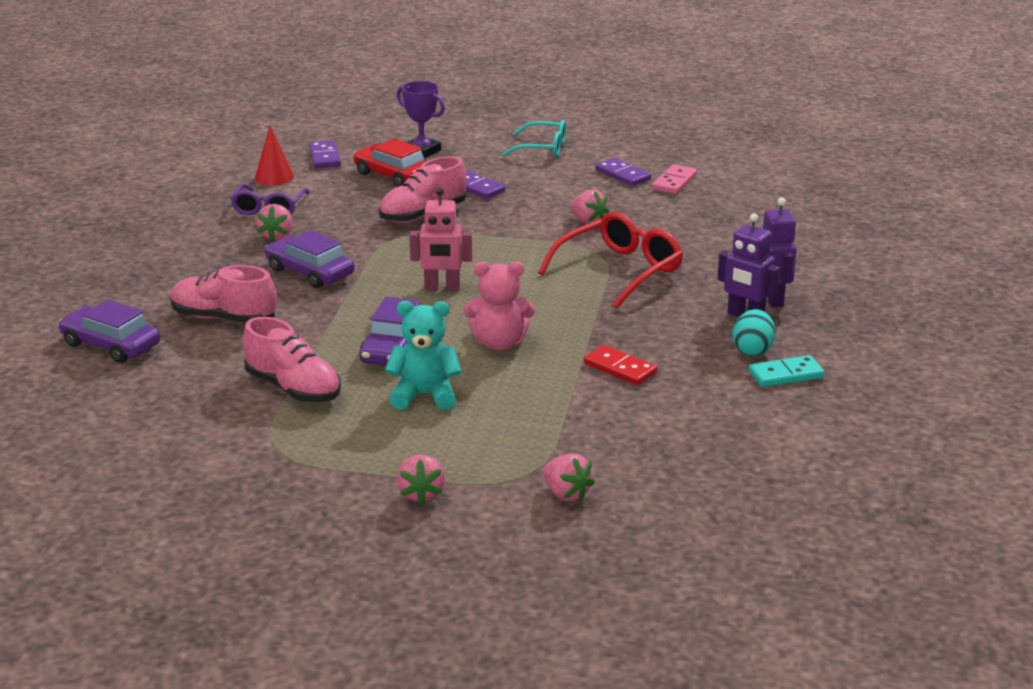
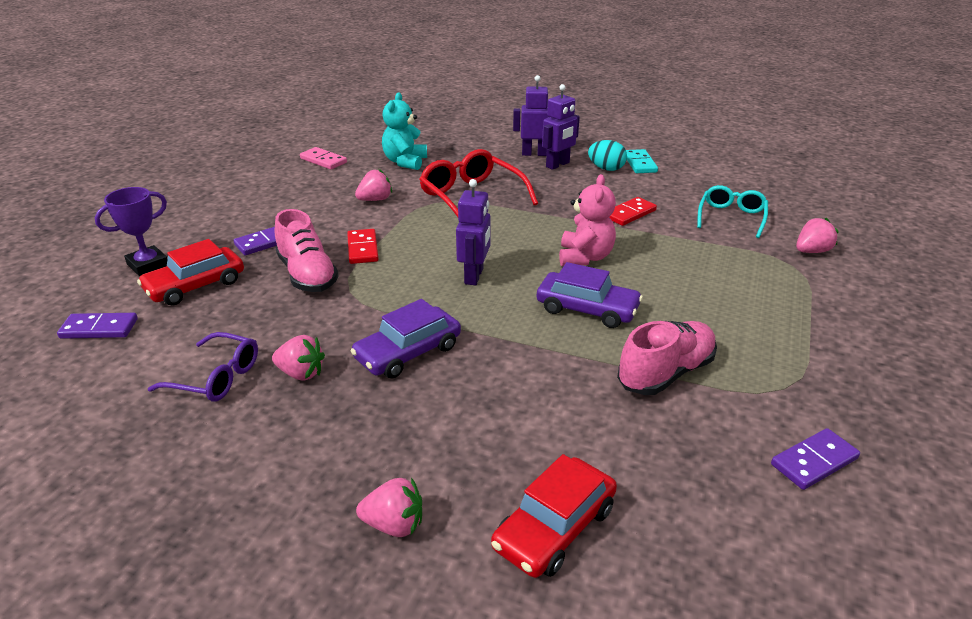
camera: 80 degrees left, 5 degrees up
purple car [59,299,160,363] -> red car [491,454,617,578]
pink shoe [170,265,277,323] -> none
red cone [255,126,294,186] -> none
turquoise teddy bear [385,301,462,410] -> turquoise teddy bear moved to [382,92,427,170]
pink strawberry [397,455,445,505] -> pink strawberry moved to [356,477,422,537]
pink robot [409,187,472,291] -> purple robot [456,179,491,285]
turquoise glasses [502,120,566,157] -> turquoise glasses moved to [697,185,768,238]
purple domino [595,158,651,186] -> purple domino moved to [771,428,860,490]
none -> red domino [347,229,379,264]

